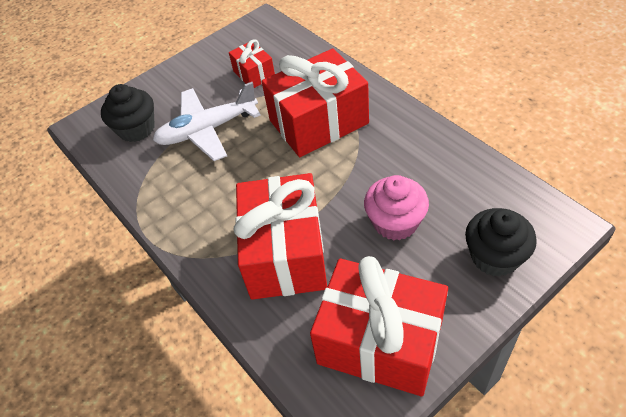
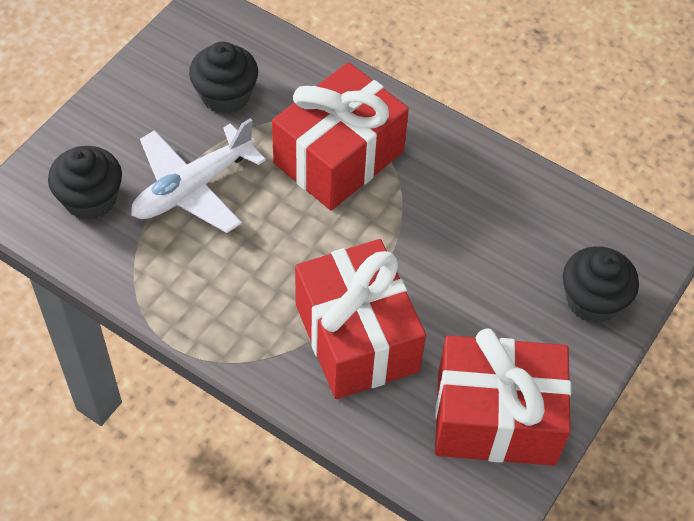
camera: 25 degrees left, 5 degrees up
red gift [229,39,275,88] -> black cupcake [189,42,258,114]
pink cupcake [364,175,429,241] -> none

